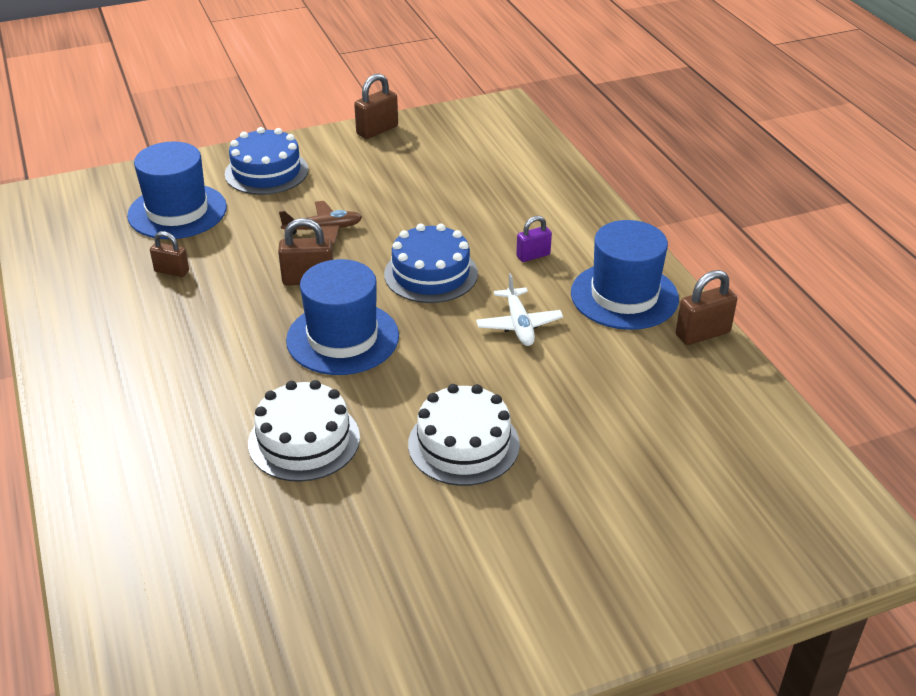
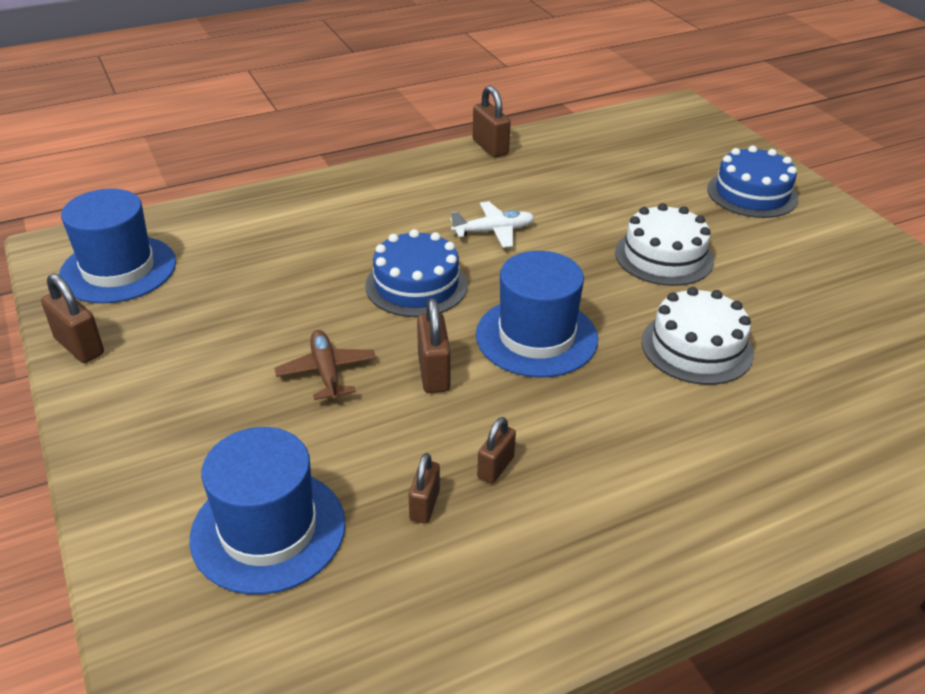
camera: 95 degrees left, 0 degrees up
blue cake [225,127,308,195] -> blue cake moved to [707,146,798,218]
purple padlock [516,216,552,262] -> none
blue hat [571,220,679,330] -> blue hat moved to [59,189,176,303]
none -> brown padlock [477,417,516,484]

